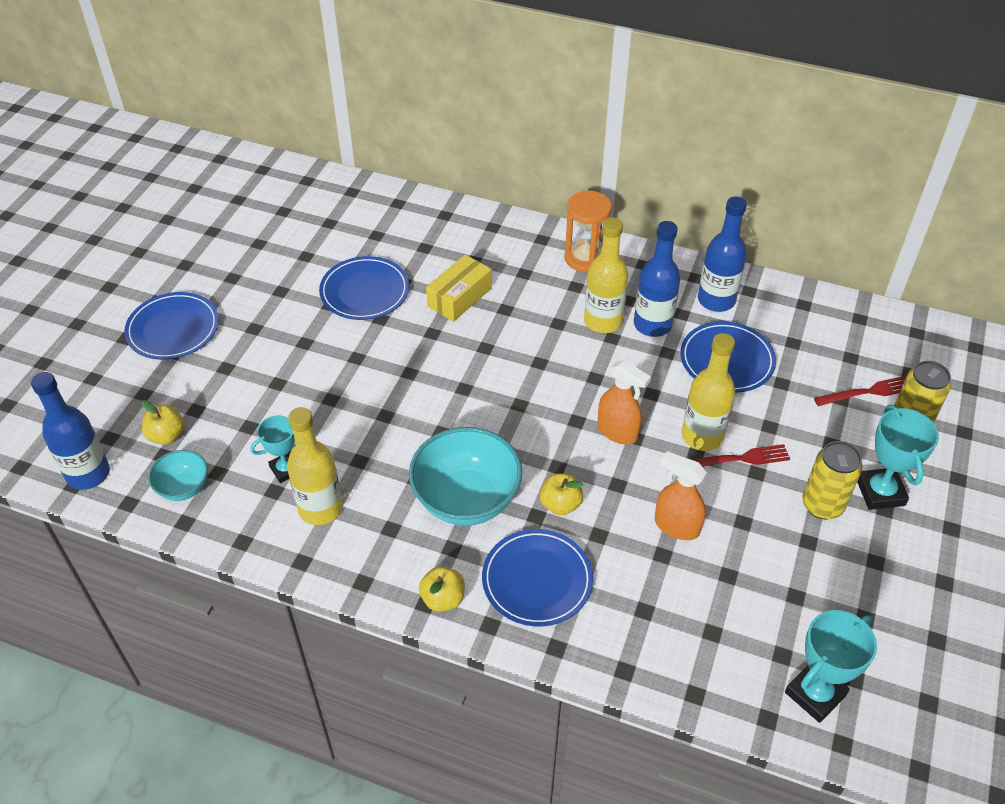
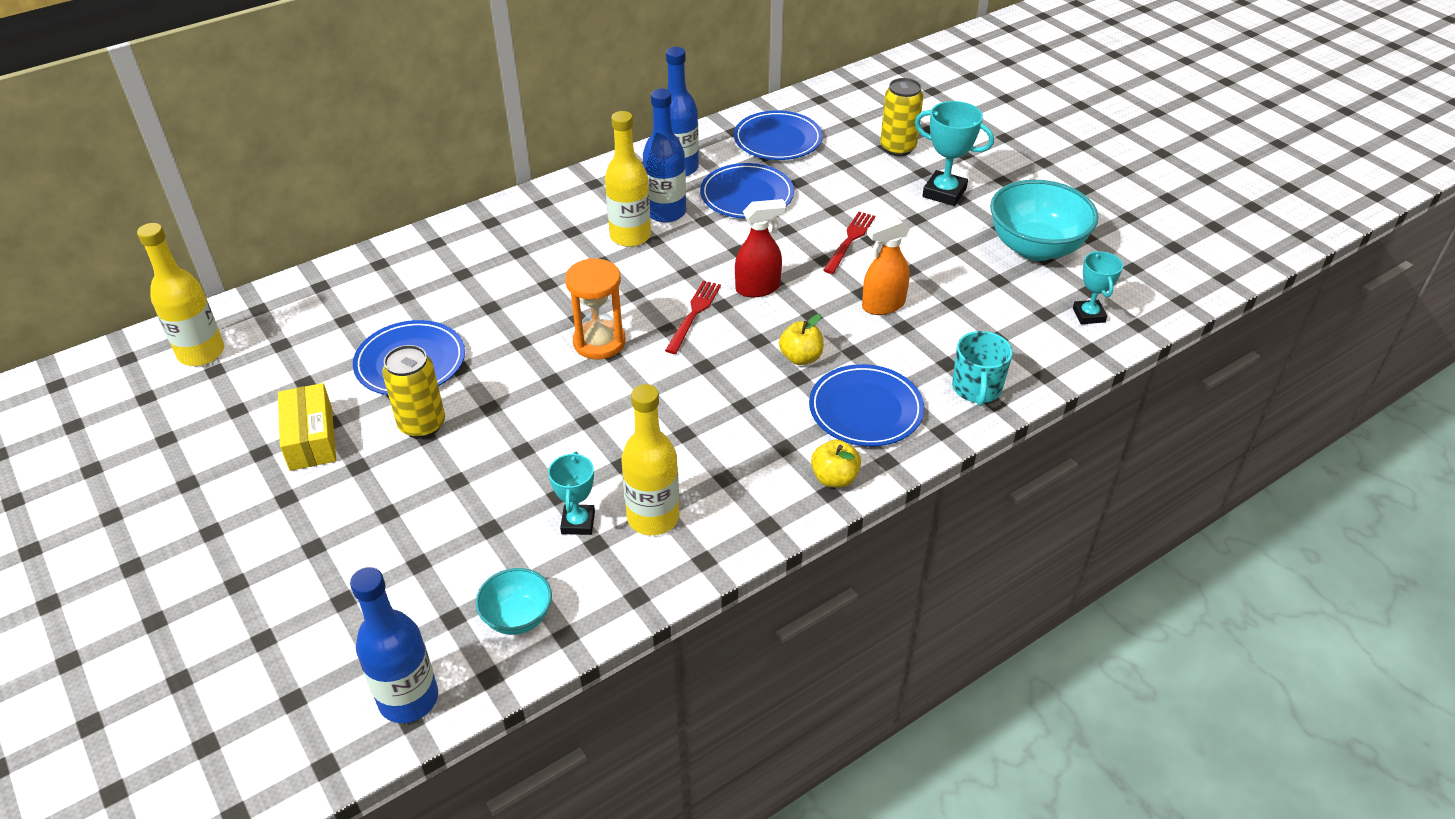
camera: 55 degrees left, 5 degrees down
blue plate [124,292,219,360] -> blue plate moved to [734,111,823,160]
yellow apple [141,400,184,444] -> none
turquoise bowl [409,427,522,526] -> turquoise bowl moved to [990,180,1099,261]
yellow box [426,255,492,322] -> yellow box moved to [278,383,336,471]
orange hourglass [564,191,612,272] -> orange hourglass moved to [565,258,626,360]
orange spray bottle [597,360,651,444] -> red spray bottle [735,199,786,297]
yellow bottle [682,333,735,451] -> yellow bottle moved to [137,223,224,366]
turquoise trophy [785,610,877,723] -> turquoise trophy [1073,251,1123,324], size x0.66
yellow can [802,441,862,519] -> yellow can moved to [382,345,445,439]
red fork [814,376,907,406] -> red fork moved to [665,281,721,354]
none -> turquoise mug [952,331,1013,406]

